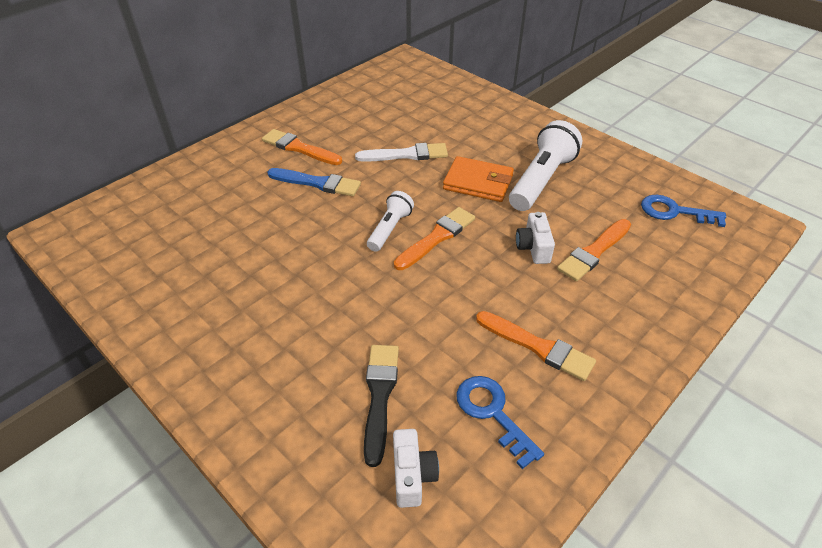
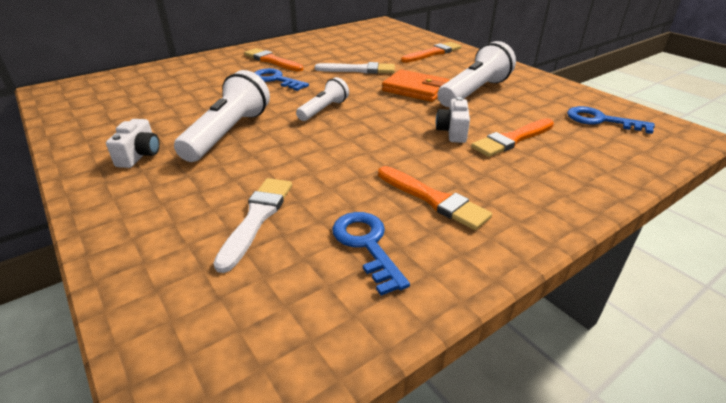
camera: 10 degrees right, 10 degrees down
blue brush [267,168,361,196] -> blue key [254,68,309,91]
black brush [364,345,399,467] -> white brush [213,178,292,273]
white camera [393,429,439,508] -> white camera moved to [106,119,160,168]
orange brush [394,207,475,270] -> orange brush moved to [401,42,462,63]
none -> white flashlight [174,70,270,162]

